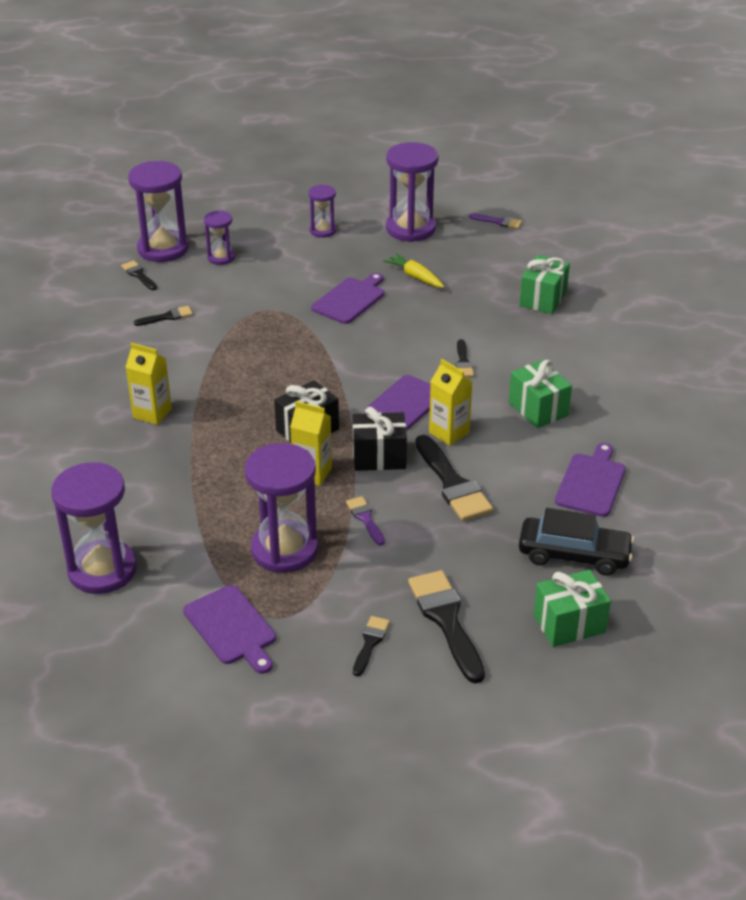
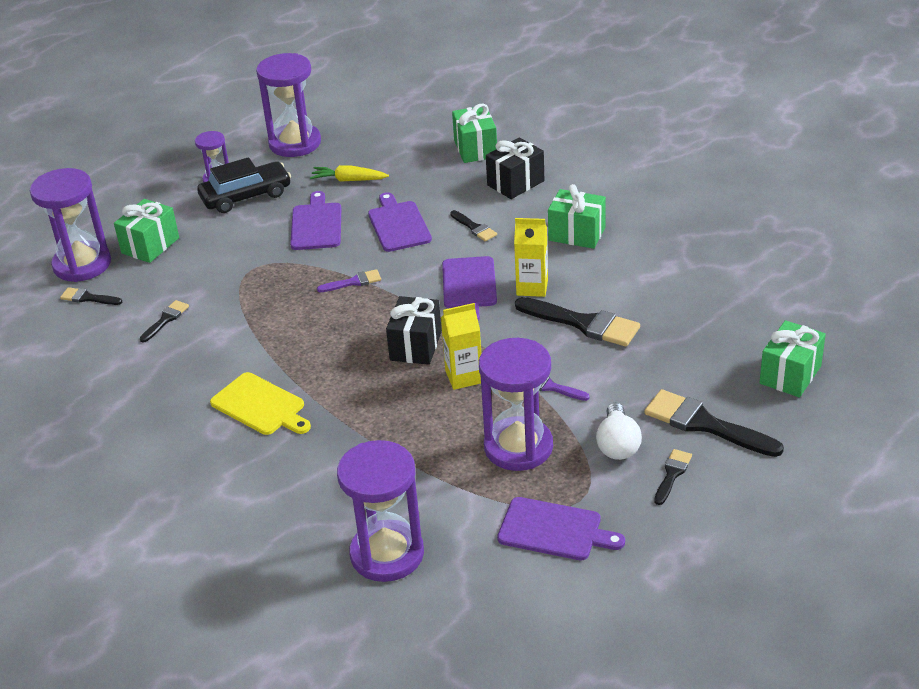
camera: 35 degrees left, 0 degrees up
yellow carton [126,343,172,425] -> yellow cutting board [210,372,311,435]
purple hourglass [204,211,235,265] -> green gift [114,199,179,263]
black gift [353,407,407,471] -> black gift moved to [486,137,544,199]
black brush [353,616,390,676] -> black brush turned 45 degrees clockwise [654,449,692,505]
purple brush [469,213,522,229] -> purple brush moved to [317,269,381,292]
black car [519,508,634,576] -> black car moved to [197,157,291,213]
purple cutting board [555,443,626,517] -> purple cutting board moved to [368,192,432,252]
none -> white light bulb [596,403,642,460]

